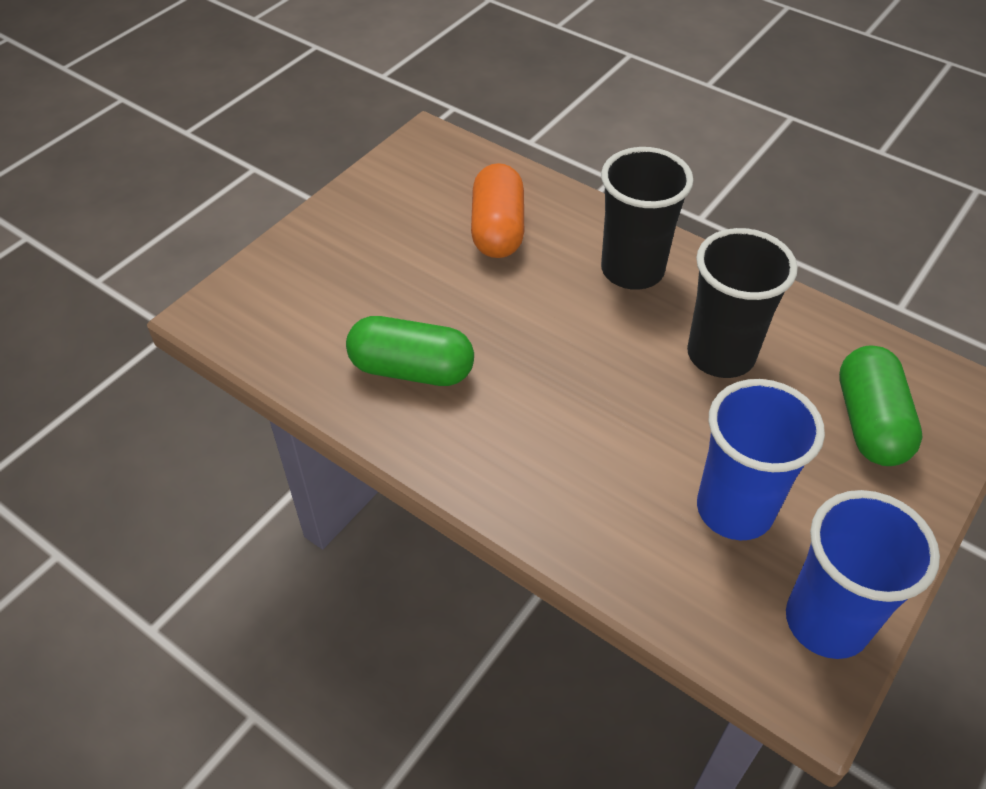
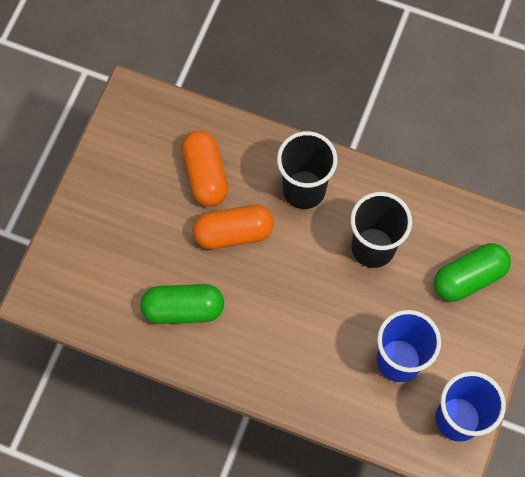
camera: 15 degrees left, 20 degrees up
green capsule [839,345,923,466] -> green capsule turned 75 degrees clockwise [434,243,511,302]
none -> orange capsule [192,205,274,249]

